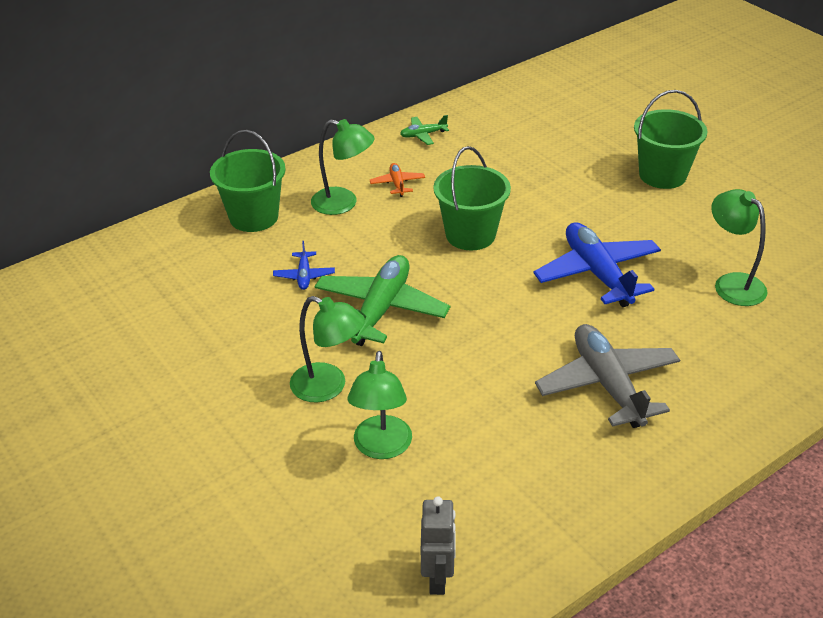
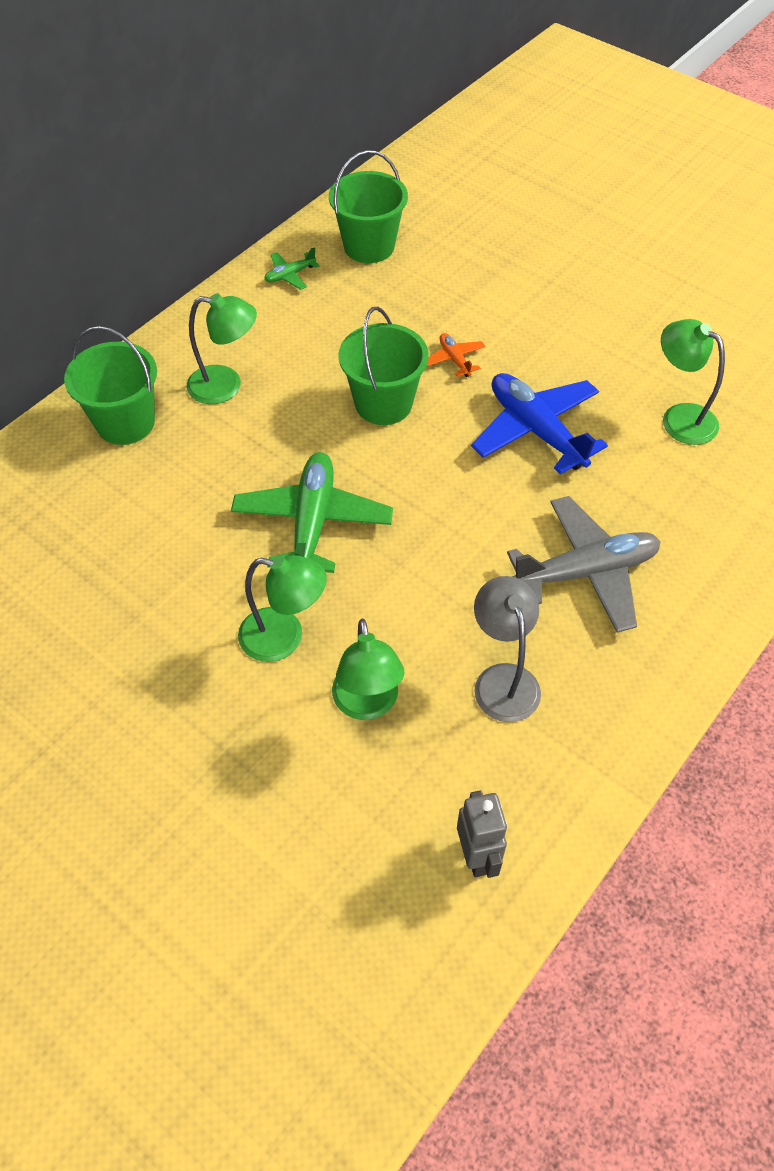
camera: 15 degrees left, 15 degrees up
blue plane [273,241,335,290] -> none
orange plane [370,163,425,197] -> orange plane moved to [427,333,486,377]
grey plane [535,324,680,428] -> grey plane turned 105 degrees clockwise [507,496,660,633]
green bucket [634,90,707,189] -> green bucket moved to [329,150,408,263]
none -> grey lamp [474,576,541,722]

